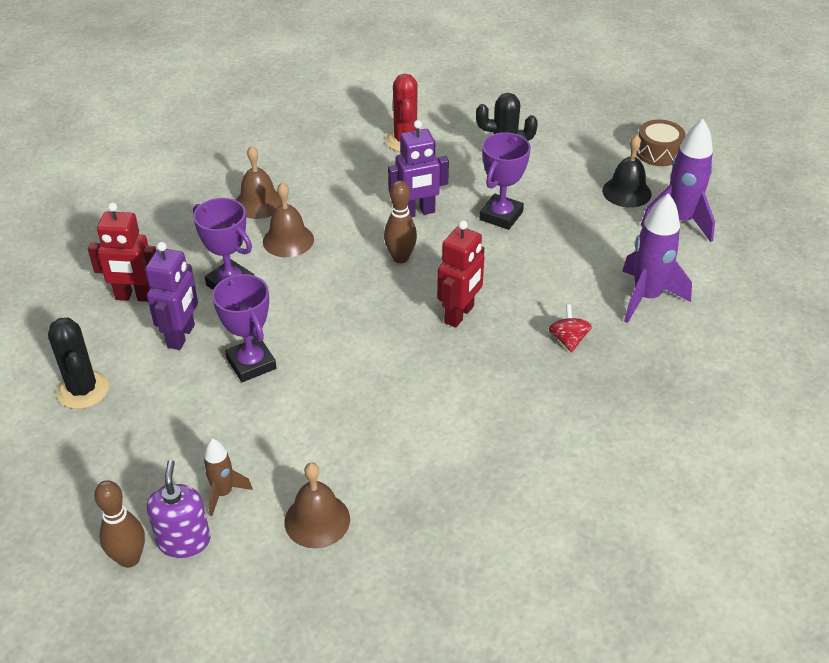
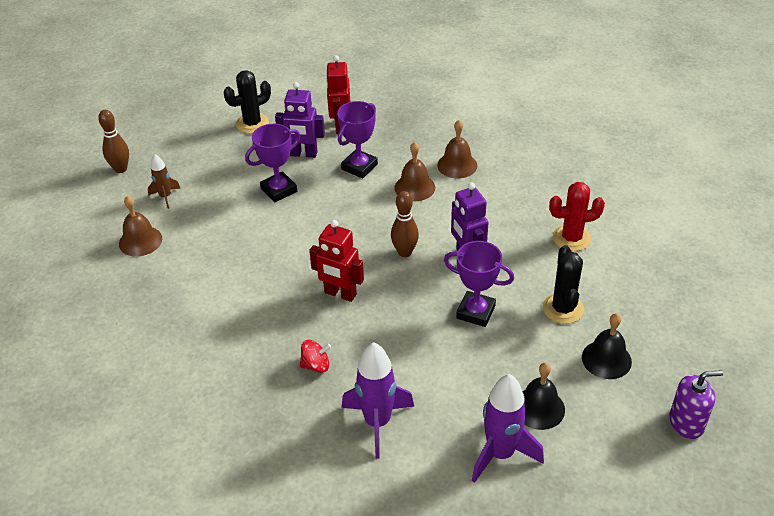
camera: 85 degrees right, 0 degrees up
purple soap dispenser [147,460,210,558] -> purple soap dispenser moved to [669,370,723,439]
brown drum [636,120,686,166] -> none
none -> black bell [582,313,632,379]

